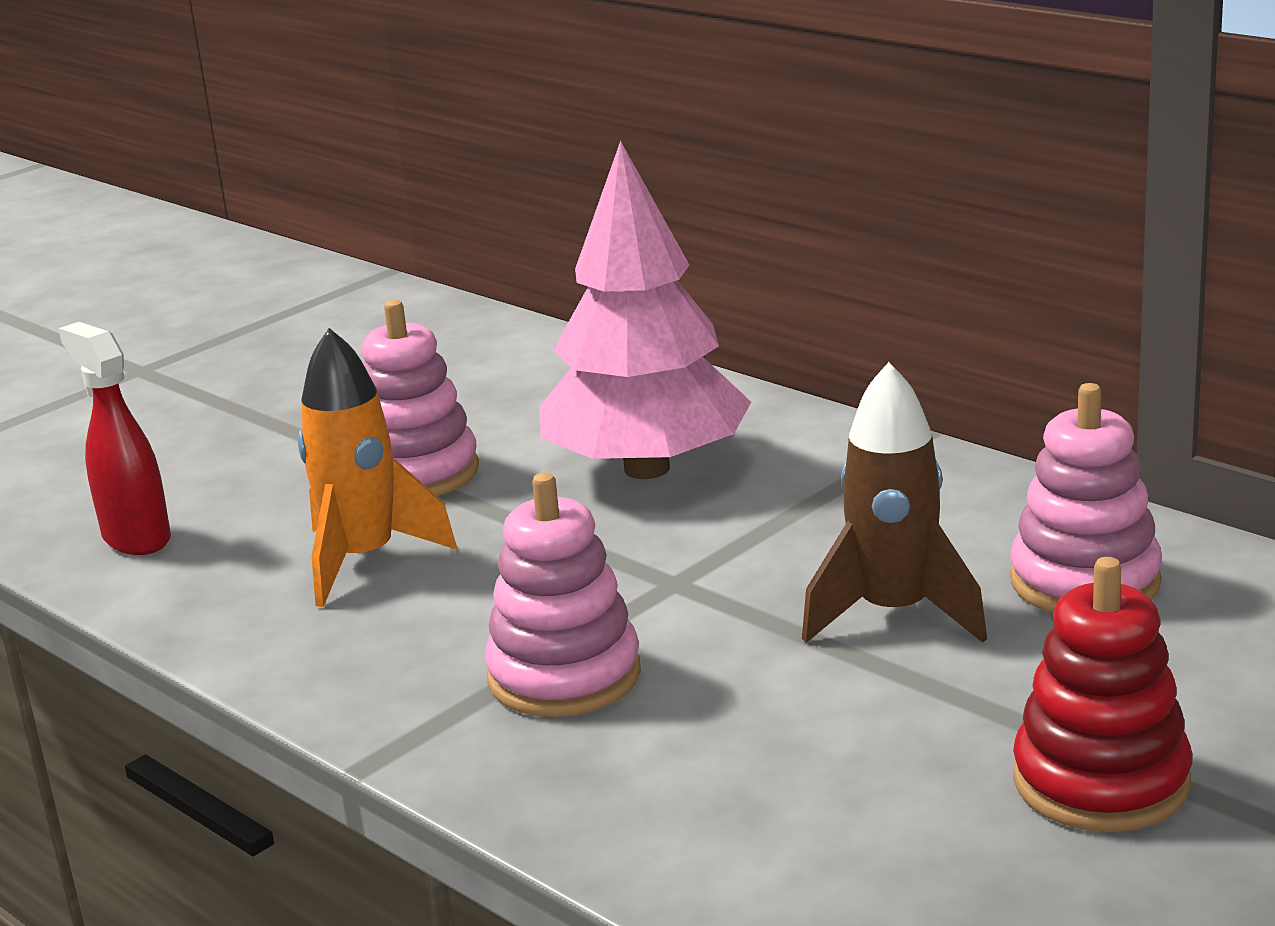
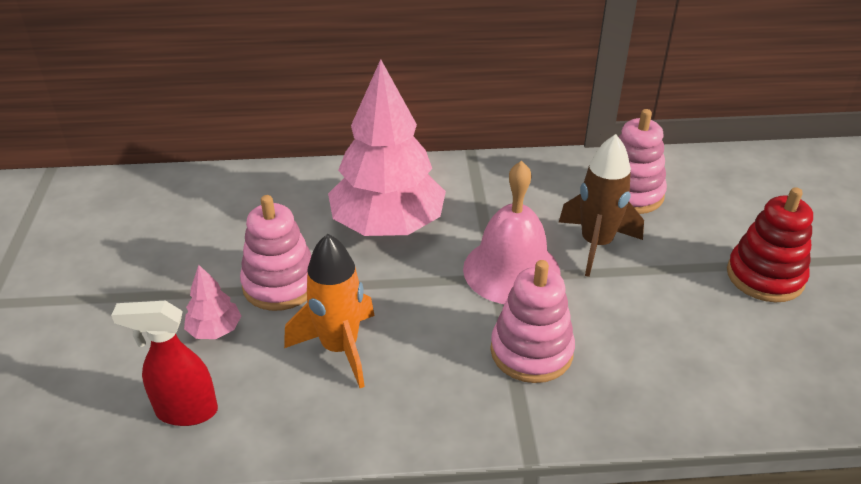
camera: 50 degrees left, 15 degrees up
none -> pink tree [184,265,241,339]
none -> pink bell [463,161,561,304]

